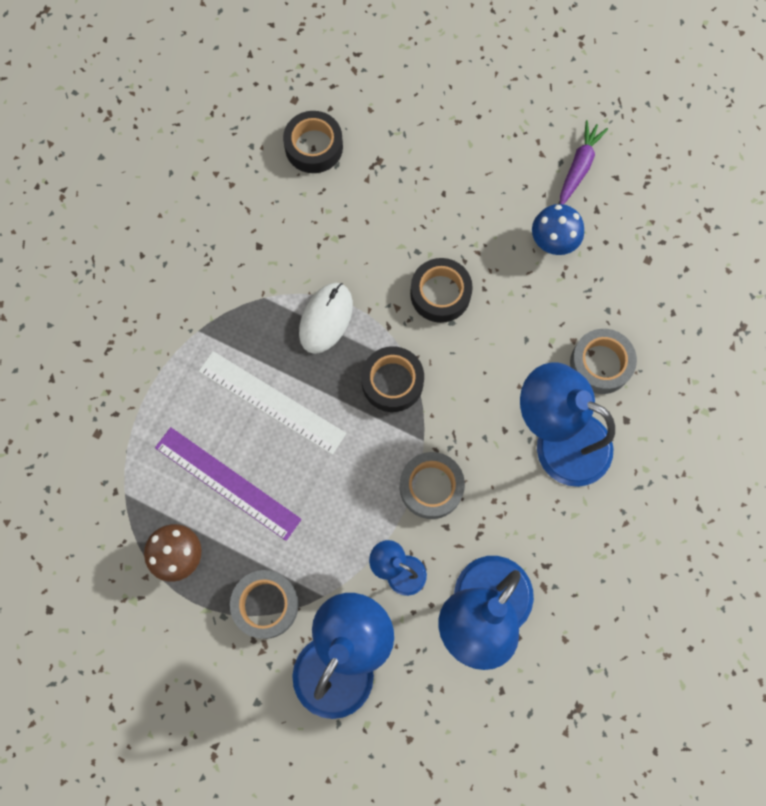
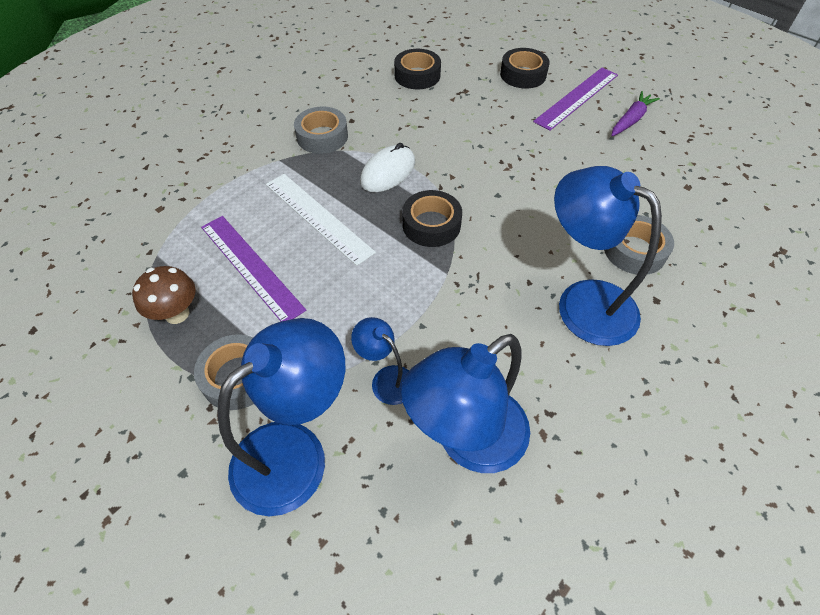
camera: 15 degrees right, 20 degrees down
grey tape [400,452,465,519] -> grey tape moved to [294,106,348,154]
black tape [410,258,473,323] -> black tape moved to [500,48,550,88]
blue mushroom [532,204,584,255] -> none
none -> purple ruler [533,68,618,131]

